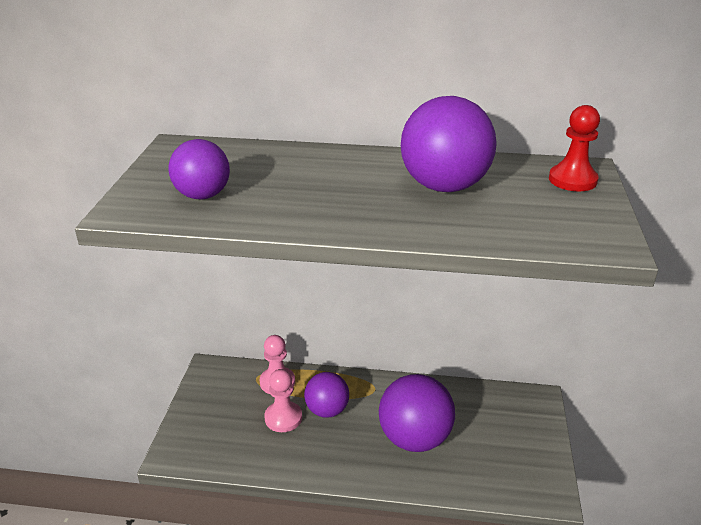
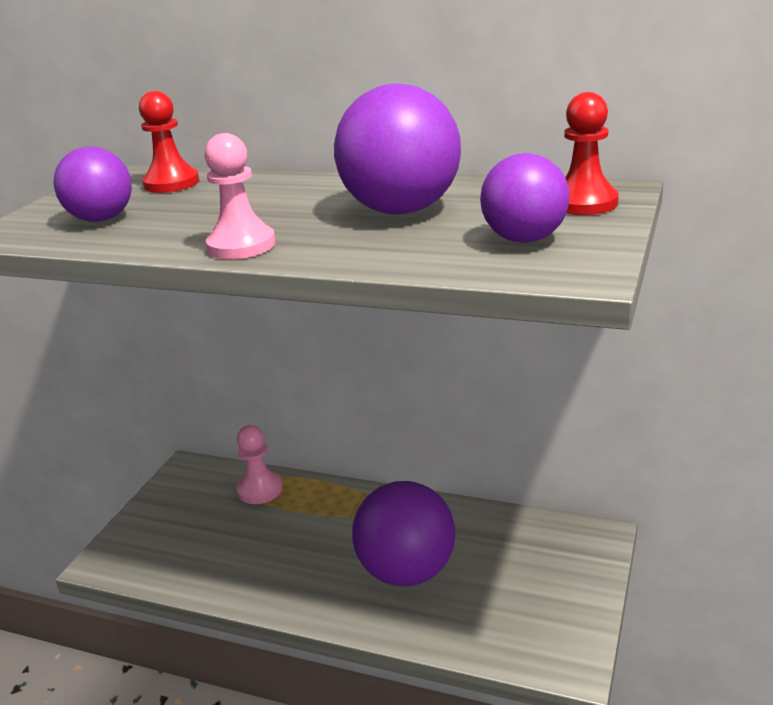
camera: 15 degrees right, 5 degrees down
pink pawn [264,369,302,432] -> pink pawn moved to [204,133,275,259]
purple ball [304,372,349,418] -> purple ball moved to [480,153,569,243]
none -> red pawn [139,91,199,193]

